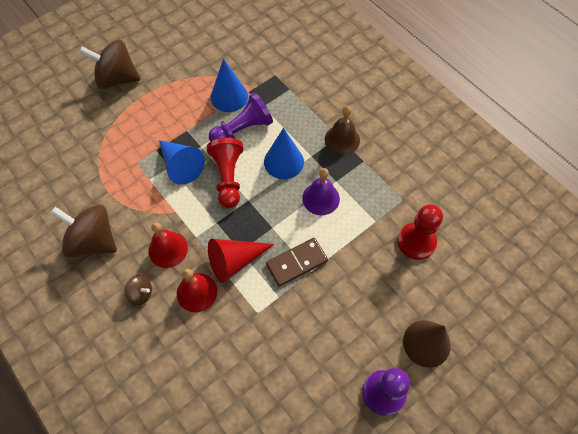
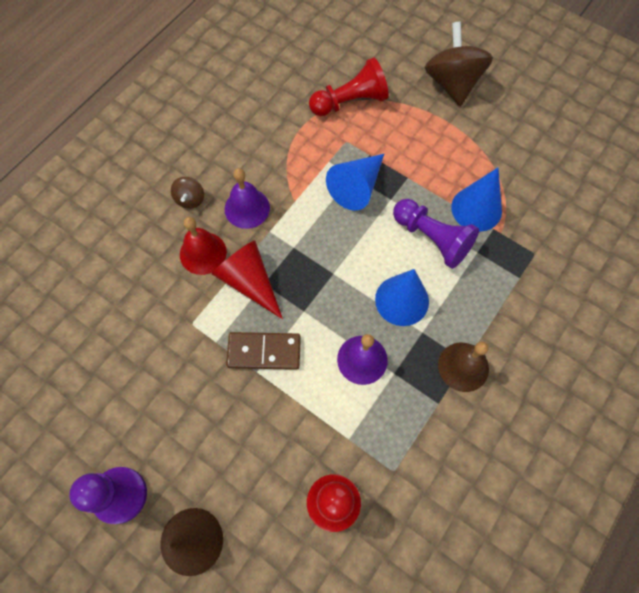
camera: 75 degrees right, 5 degrees up
brown spinning top [51,204,117,258] -> none
red bell [149,222,188,268] -> purple bell [225,168,270,229]
red pawn [207,138,243,208] -> red pawn moved to [309,57,389,116]
brown domino [266,238,328,287] -> brown domino turned 45 degrees counterclockwise [226,332,301,370]

